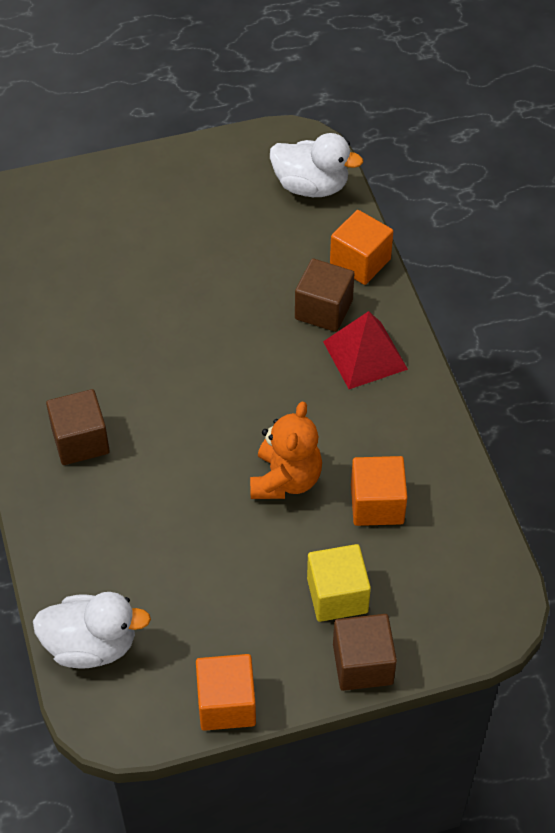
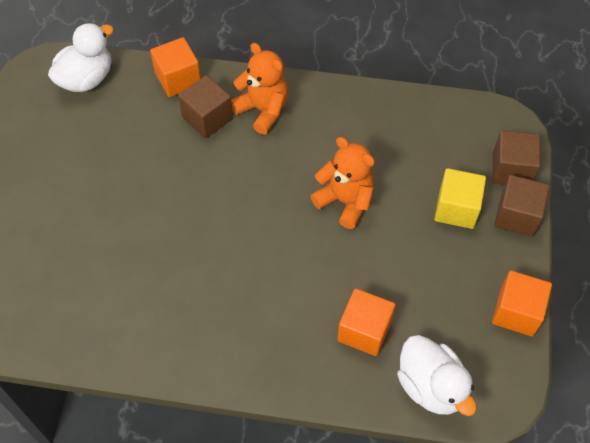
camera: 65 degrees left, 5 degrees up
white duck [33,592,151,669] -> white duck turned 120 degrees clockwise [397,335,477,416]
brown cube [46,389,110,465] -> brown cube moved to [492,130,541,184]
red pyramid [323,311,408,389] -> orange teddy bear [231,43,288,135]
orange cube [351,456,408,526] -> orange cube moved to [337,288,395,356]

